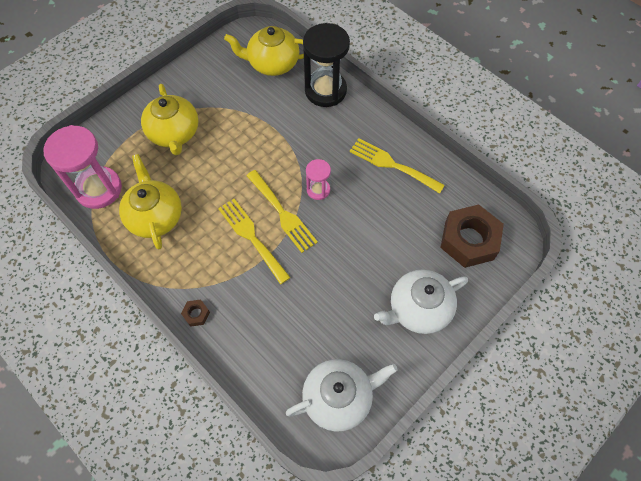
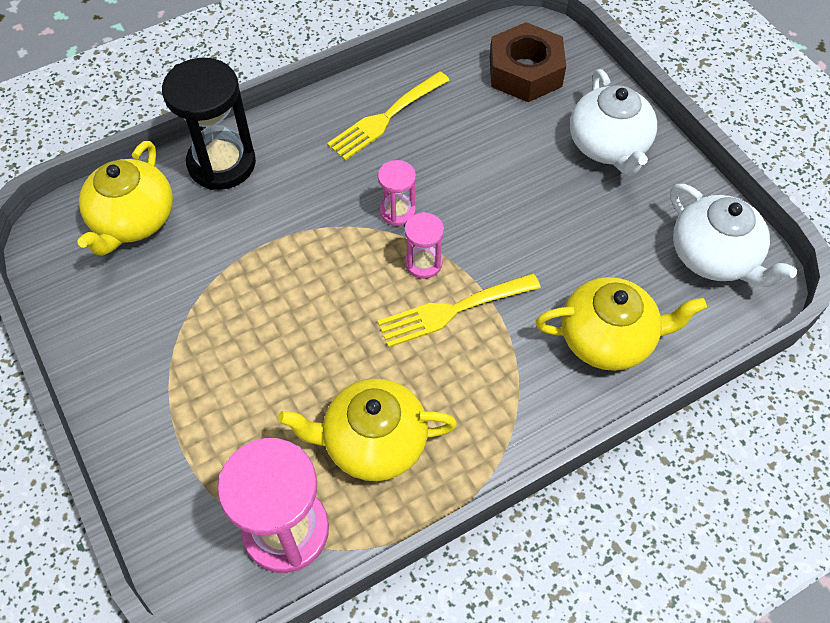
camera: 75 degrees left, 5 degrees down
yellow teapot [141,84,198,155] -> yellow teapot moved to [536,277,707,371]
brown nut [181,299,210,327] -> none
yellow fork [246,170,318,253] -> pink hourglass [404,212,444,279]
white teapot [286,359,398,432] -> white teapot turned 150 degrees clockwise [670,184,797,287]

